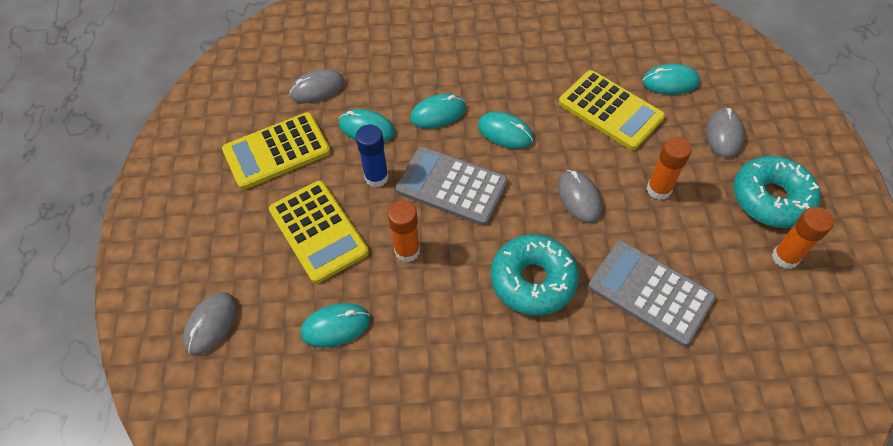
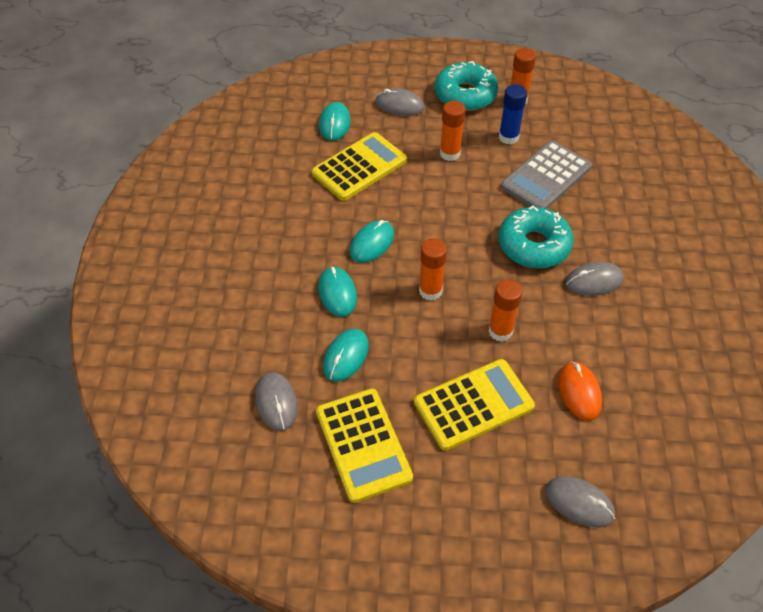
camera: 85 degrees left, 5 degrees down
turquoise mouse [301,303,370,348] -> orange mouse [558,361,602,421]
blue glue stick [356,125,388,187] -> blue glue stick moved to [499,84,527,144]
grey calculator [396,147,508,226] -> orange glue stick [419,238,447,300]
grey mouse [558,170,602,223] -> grey mouse moved to [565,262,624,296]

